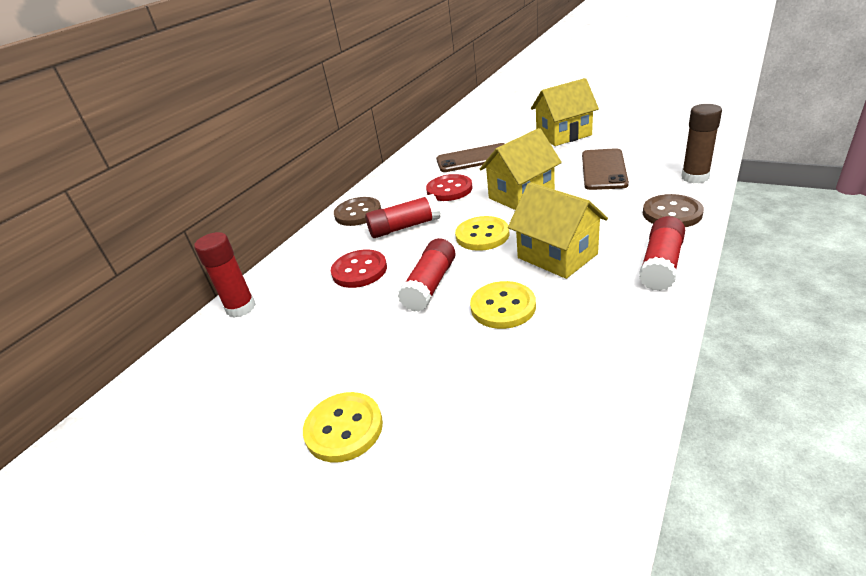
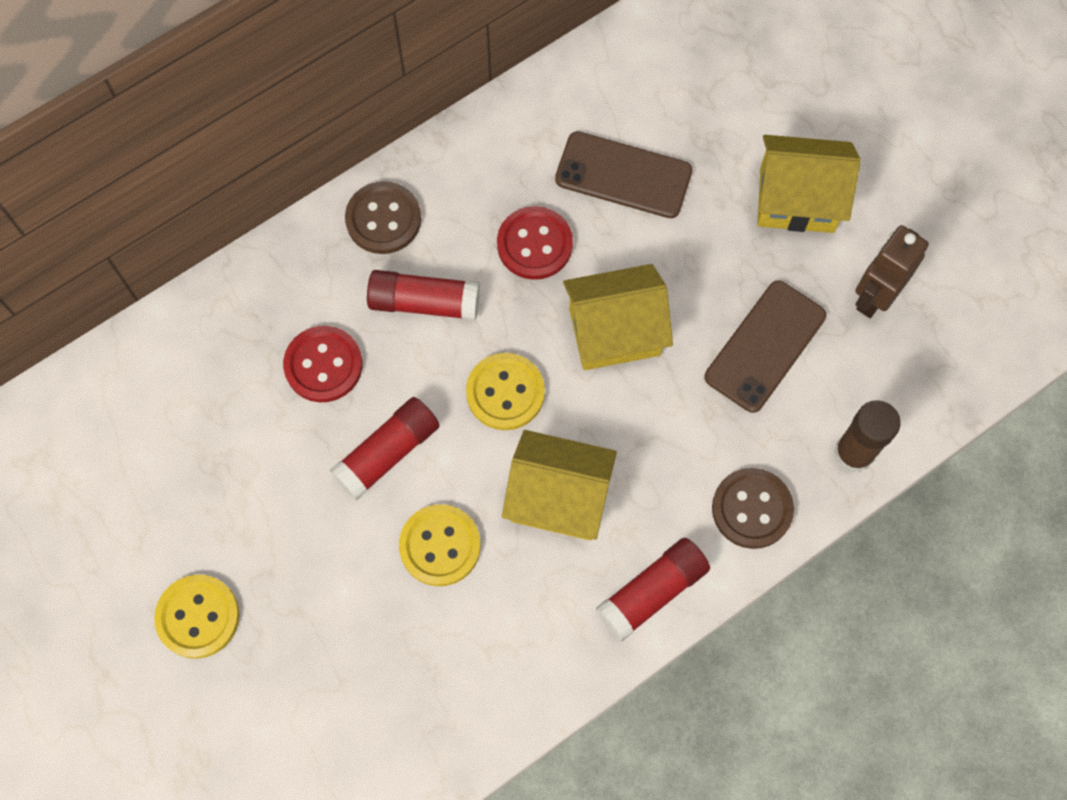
camera: 20 degrees right, 35 degrees up
red glue stick [194,232,256,318] -> none
yellow house [508,182,608,279] -> yellow house turned 60 degrees counterclockwise [502,430,617,540]
none -> brown robot [855,225,929,318]

